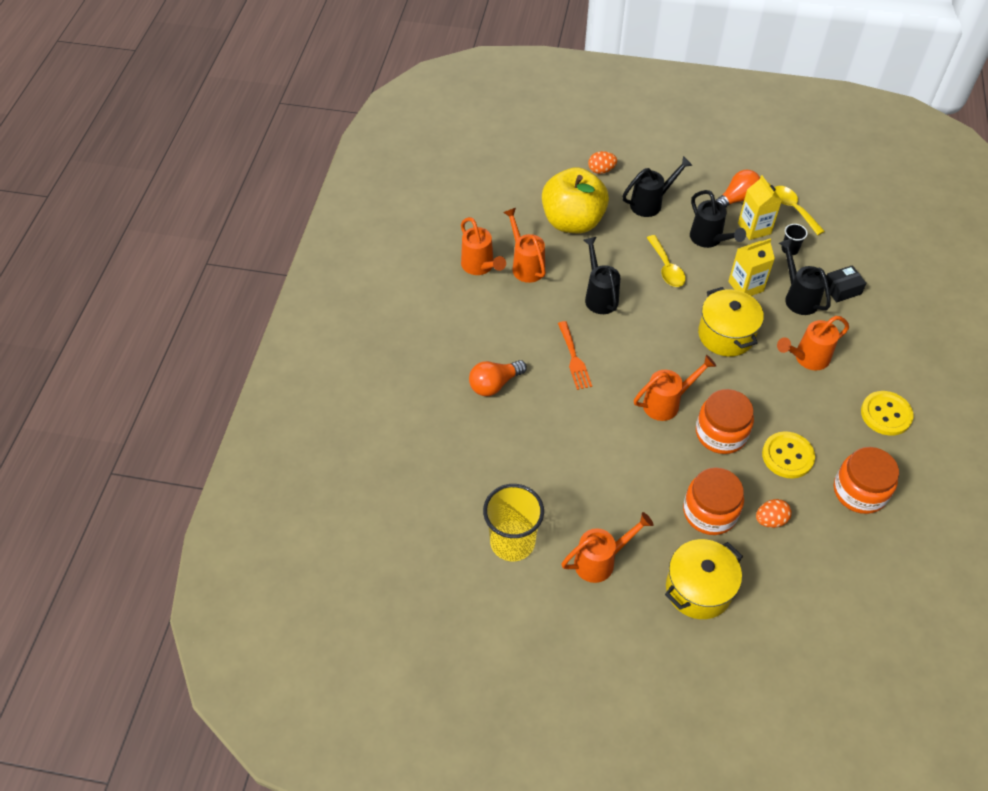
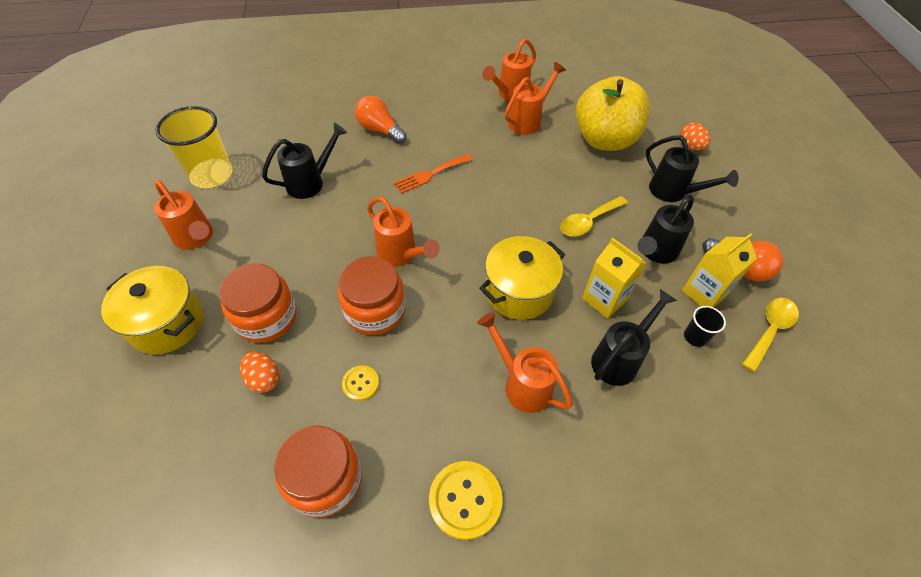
camera: 70 degrees right, 0 degrees up
black watering can [584,237,620,314] -> black watering can moved to [262,123,347,199]
yellow button [762,431,815,479] -> yellow button [342,365,379,401], size x0.56
black box [826,265,866,303] -> none

